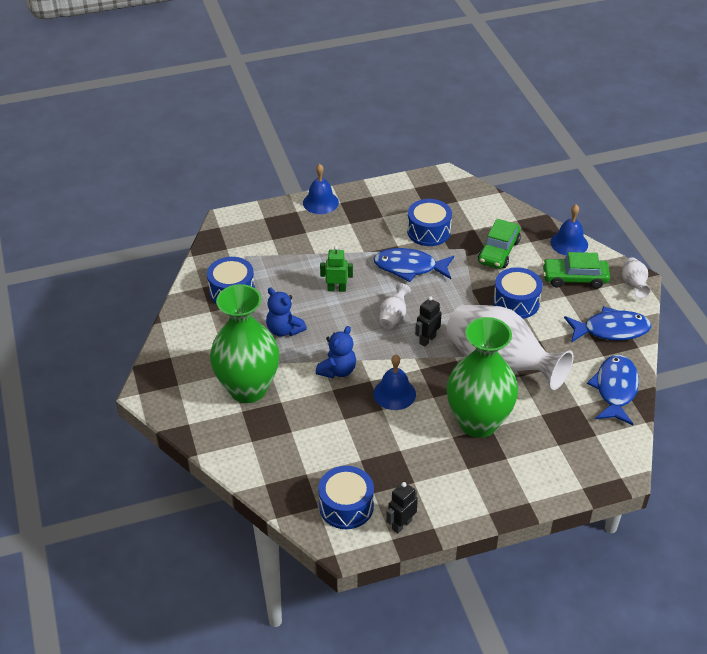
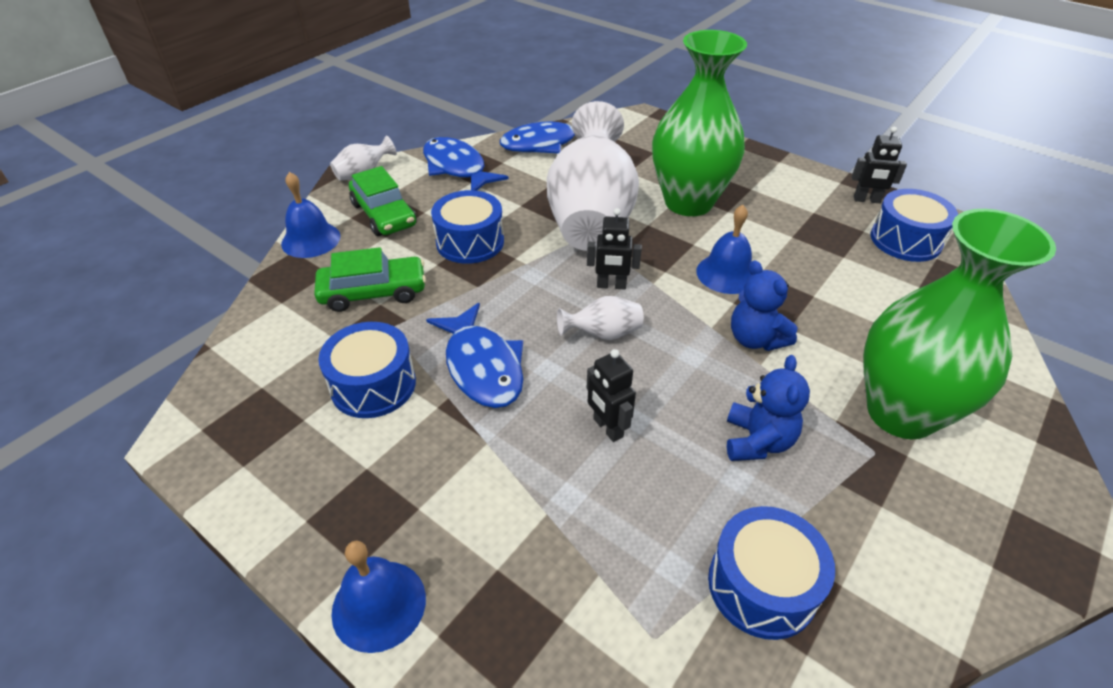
camera: 125 degrees left, 0 degrees up
blue teddy bear [316,326,356,378] -> blue teddy bear turned 120 degrees counterclockwise [731,260,798,351]
green robot [320,246,353,292] -> black robot [587,349,636,442]

